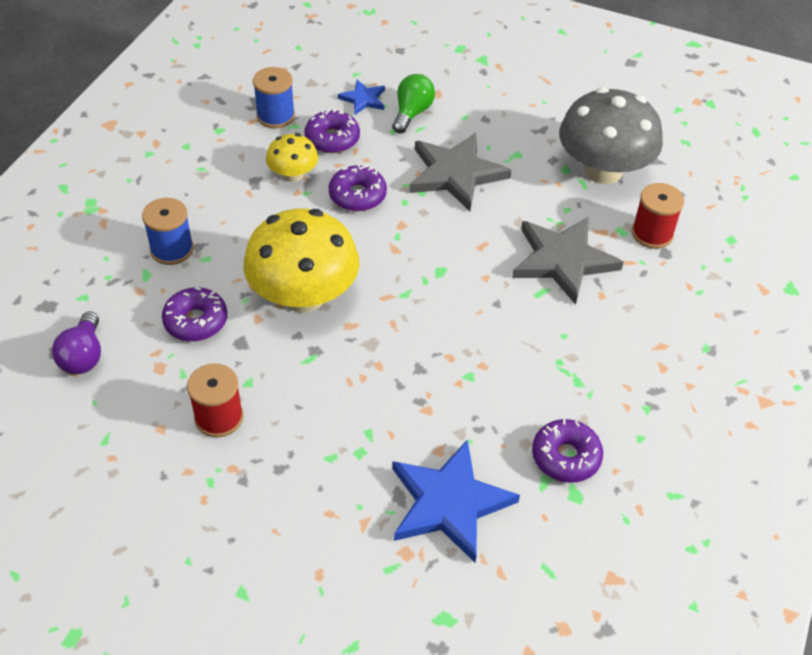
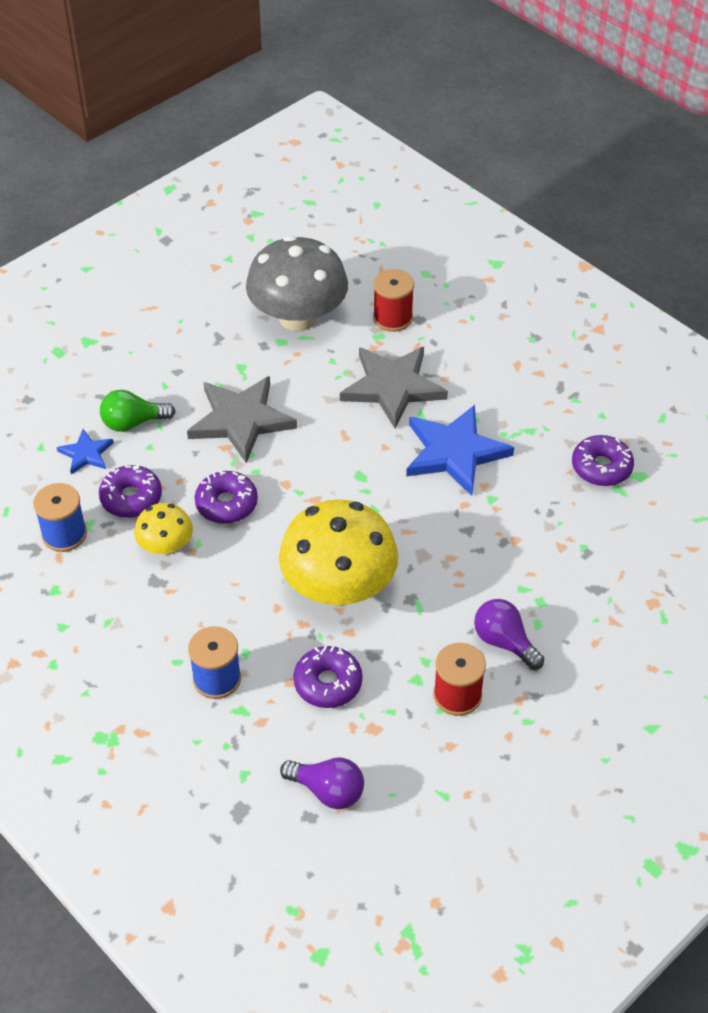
camera: 65 degrees left, 0 degrees up
green light bulb [392,74,435,133] -> green light bulb turned 60 degrees counterclockwise [100,390,176,432]
blue star [392,439,520,563] -> blue star moved to [406,405,514,496]
none -> purple light bulb [474,599,544,670]

